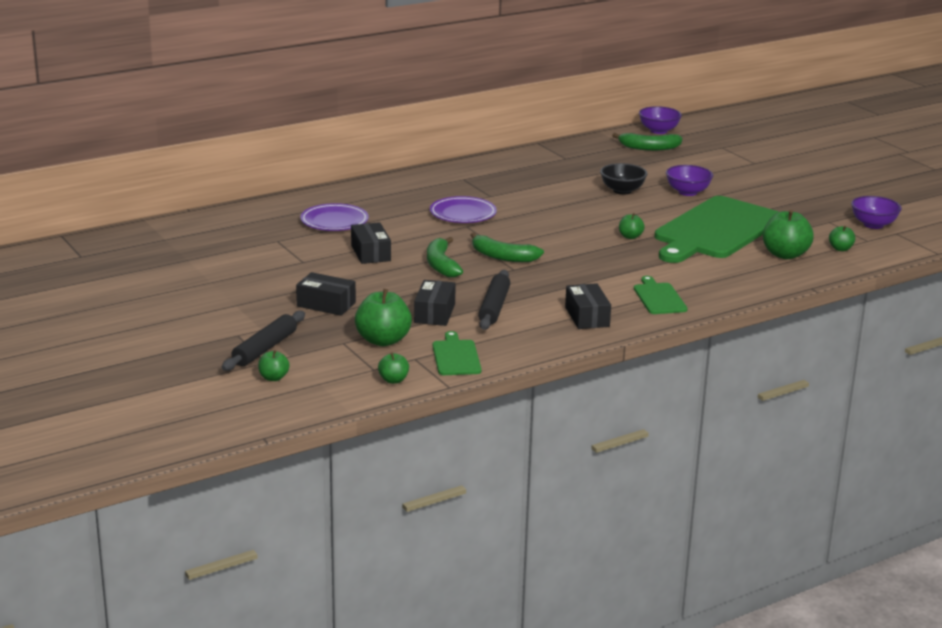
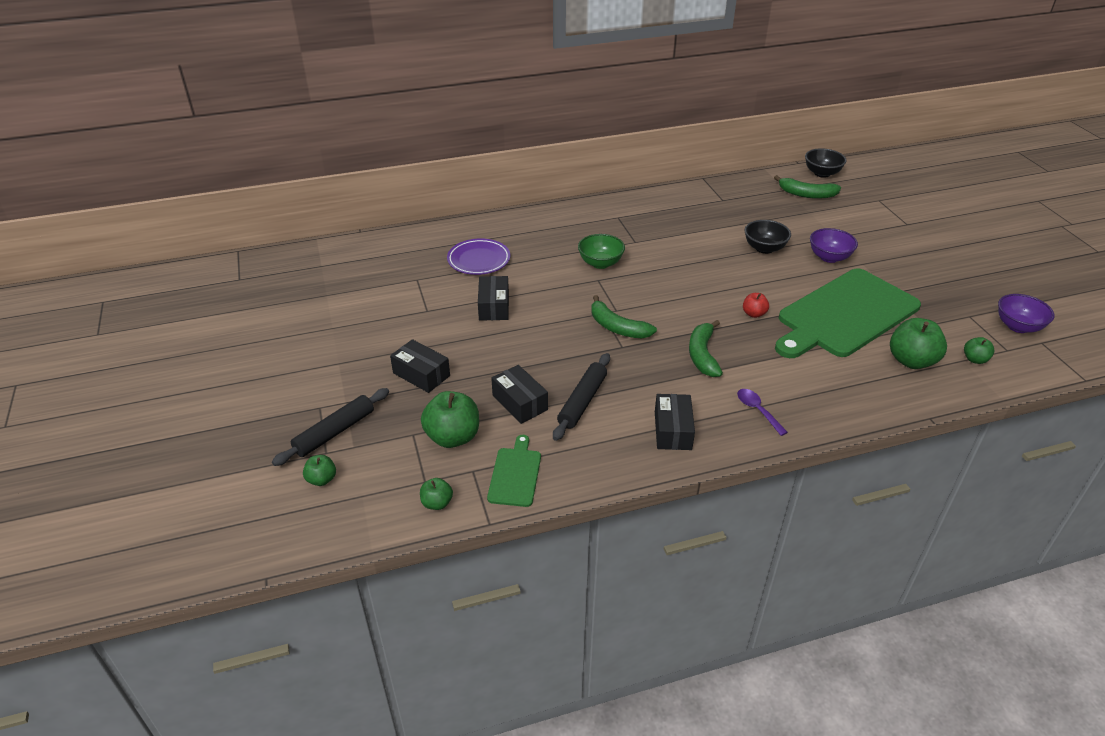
camera: 15 degrees right, 15 degrees up
black box [414,280,456,326] -> black box turned 60 degrees counterclockwise [491,365,548,424]
green banana [427,237,463,278] -> green banana moved to [689,320,723,377]
purple plate [430,196,497,223] -> green bowl [578,234,625,269]
green apple [619,213,645,239] -> red apple [743,293,769,318]
green cutting board [634,276,688,314] -> purple spoon [737,389,788,436]
purple bowl [639,106,682,134] -> black bowl [805,148,847,178]

